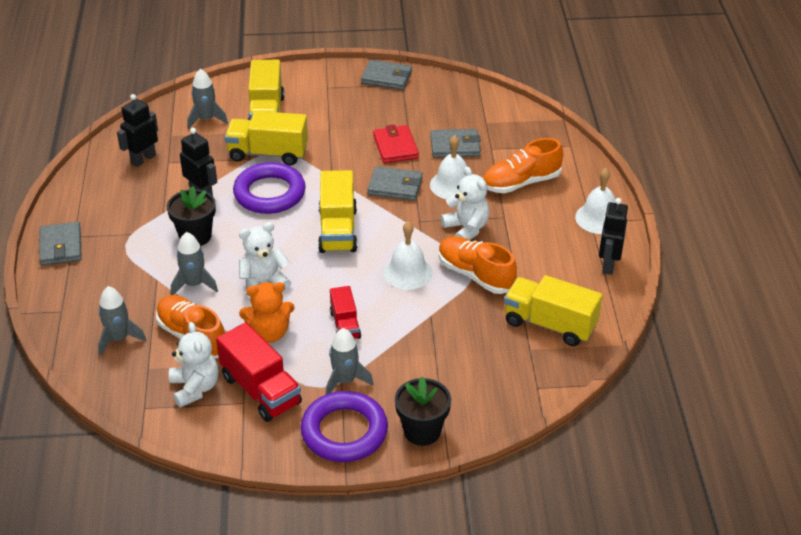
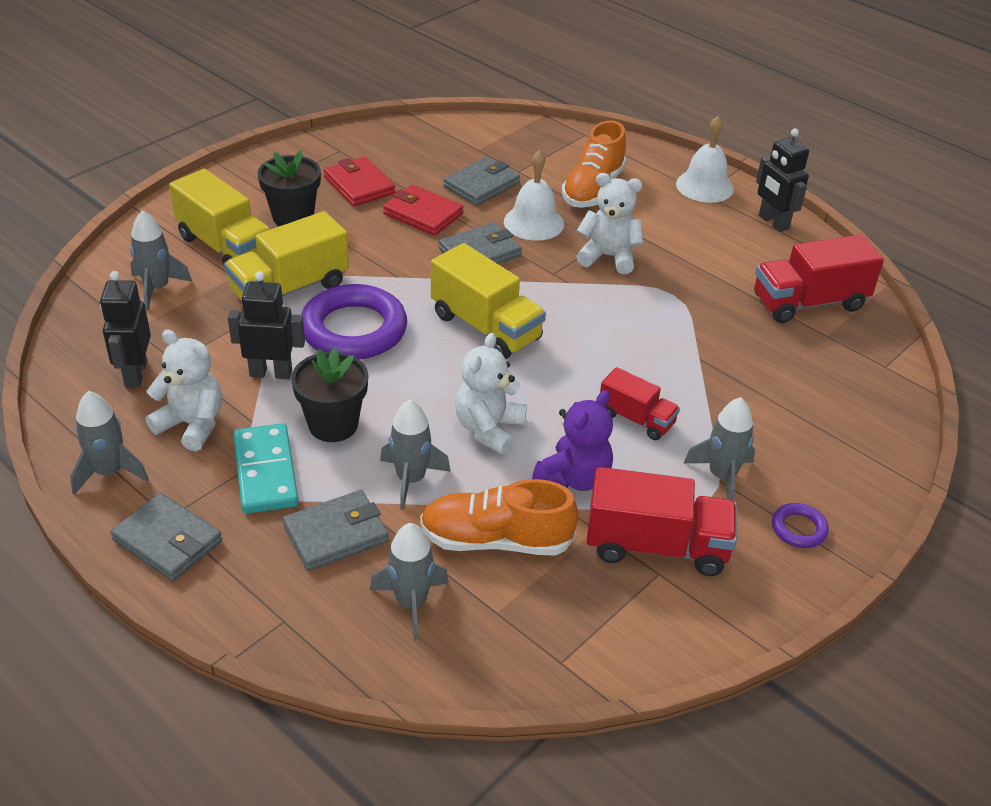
camera: 45 degrees left, 0 degrees up
white teddy bear [169,322,219,408] -> white teddy bear moved to [146,330,222,451]
orange teddy bear [239,282,295,343] -> purple teddy bear [532,390,613,491]
purple ring [301,391,388,462] -> purple ring [772,503,829,548], size x0.45
grey wallet [361,60,412,90] -> grey wallet moved to [283,490,388,571]
white bell [383,222,433,290] -> none
black flower pot [395,377,451,446] -> black flower pot moved to [258,151,321,226]
orange shoe [439,236,517,294] -> none
yellow truck [504,275,602,346] -> red truck [754,234,884,323]
none -> grey rocket [70,391,149,494]
none -> turquoise domino [233,423,299,514]
none -> red wallet [324,156,396,206]

